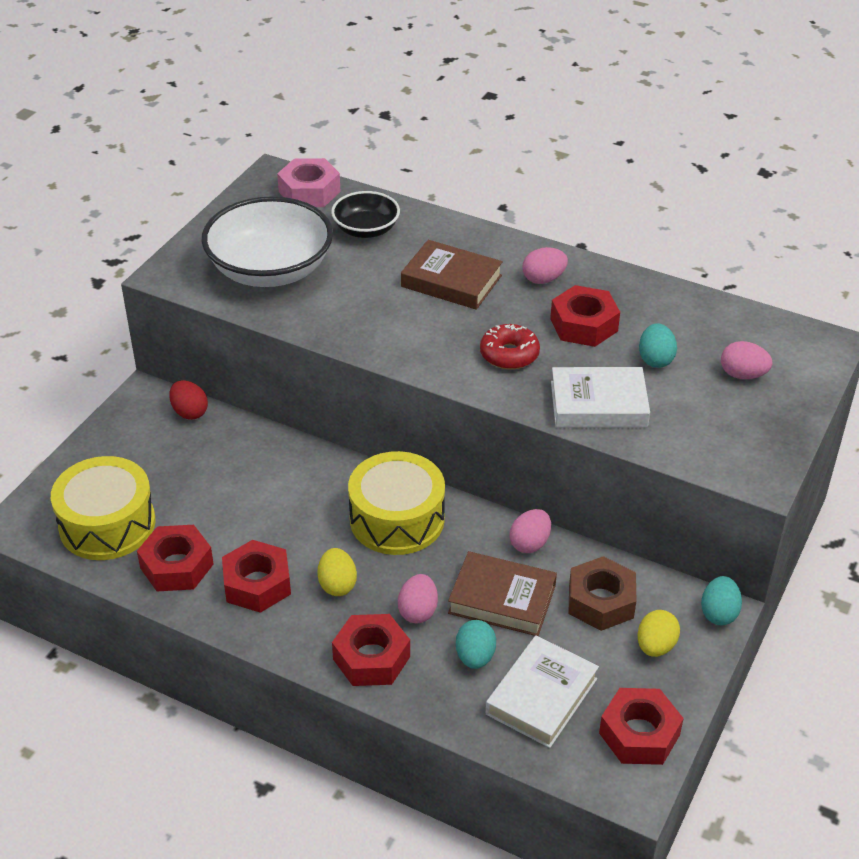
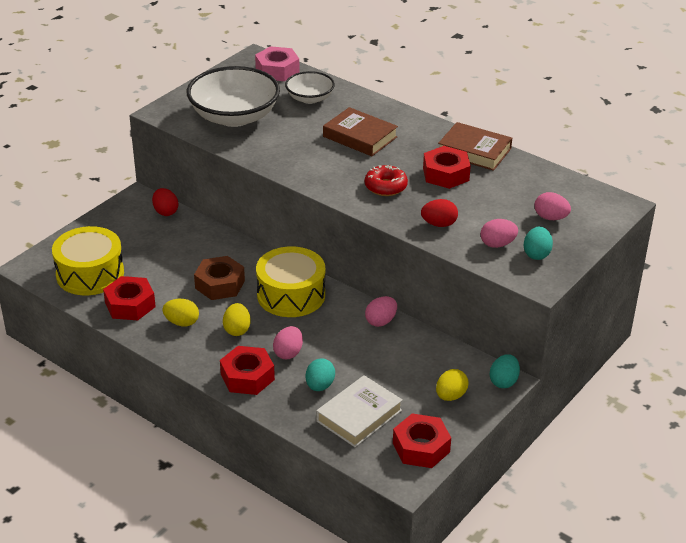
camera: 10 degrees right, 5 degrees down
red nut [222,540,291,613] -> yellow egg [162,299,199,326]
black bowl [331,191,400,238] -> white bowl [285,71,335,104]
brown book [448,551,557,636] -> brown book moved to [438,122,512,171]
pink egg [522,247,568,284] -> pink egg moved to [480,219,518,248]
white book [551,367,650,427] -> red egg [421,199,458,227]
brown nut [568,556,637,631] -> brown nut moved to [194,256,245,300]
turquoise egg [639,323,677,368] -> turquoise egg moved to [524,227,553,260]

